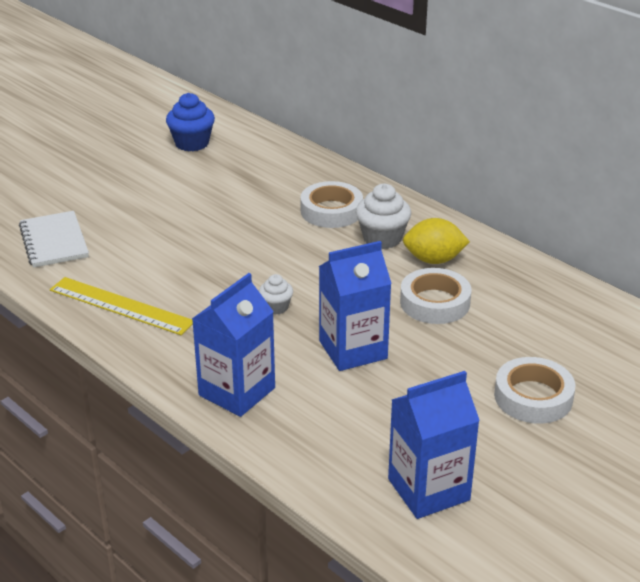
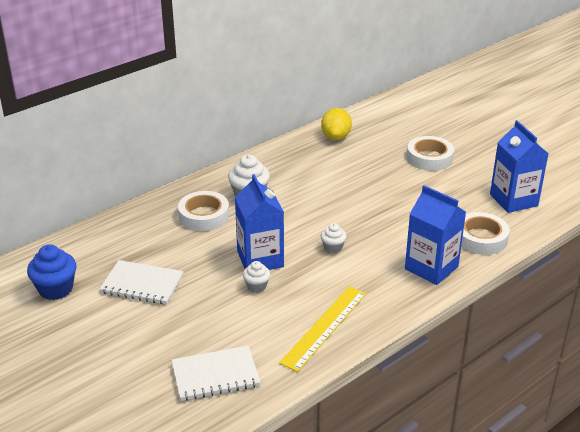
camera: 85 degrees left, 0 degrees up
blue carton [319,241,392,371] -> blue carton moved to [235,174,284,270]
white tape [400,268,471,324] -> white tape moved to [461,212,510,255]
yellow lemon [403,218,470,264] -> yellow lemon moved to [321,108,352,140]
none -> white notebook [99,260,184,305]
none -> white cupcake [243,261,270,293]

